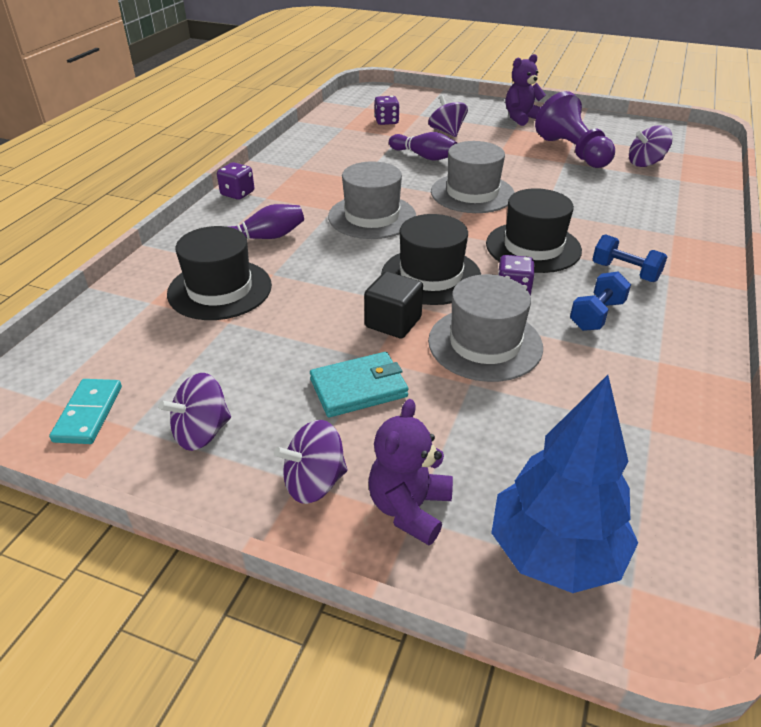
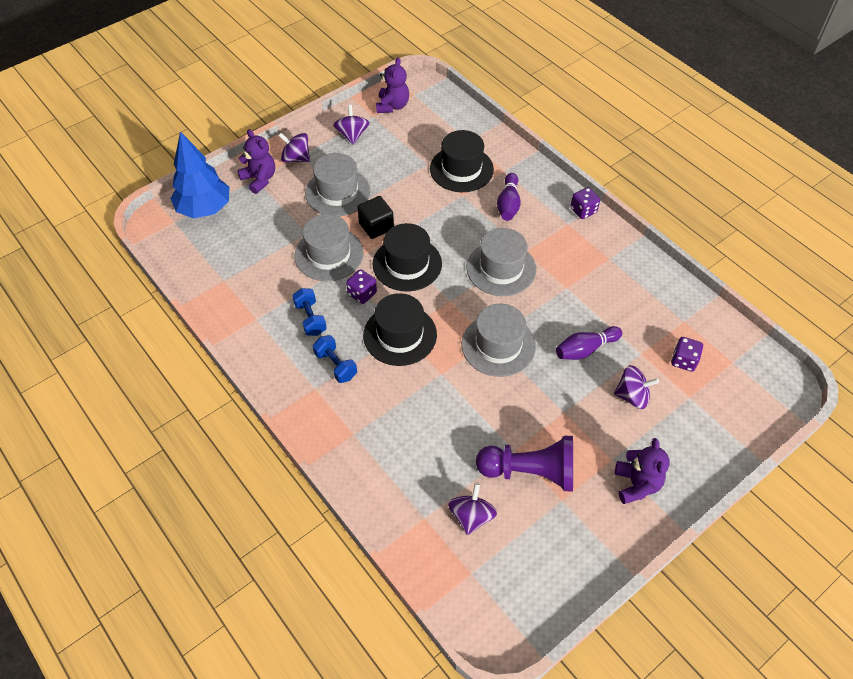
camera: 120 degrees right, 15 degrees up
turquoise domino [49,379,122,444] -> purple teddy bear [376,58,409,113]
purple spinning top [274,420,347,504] -> purple spinning top turned 75 degrees counterclockwise [278,133,310,162]
turquoise wallet [310,352,408,417] -> grey hat [305,153,371,216]
blue dumbbell [593,234,667,282] -> blue dumbbell turned 75 degrees clockwise [313,335,357,383]

